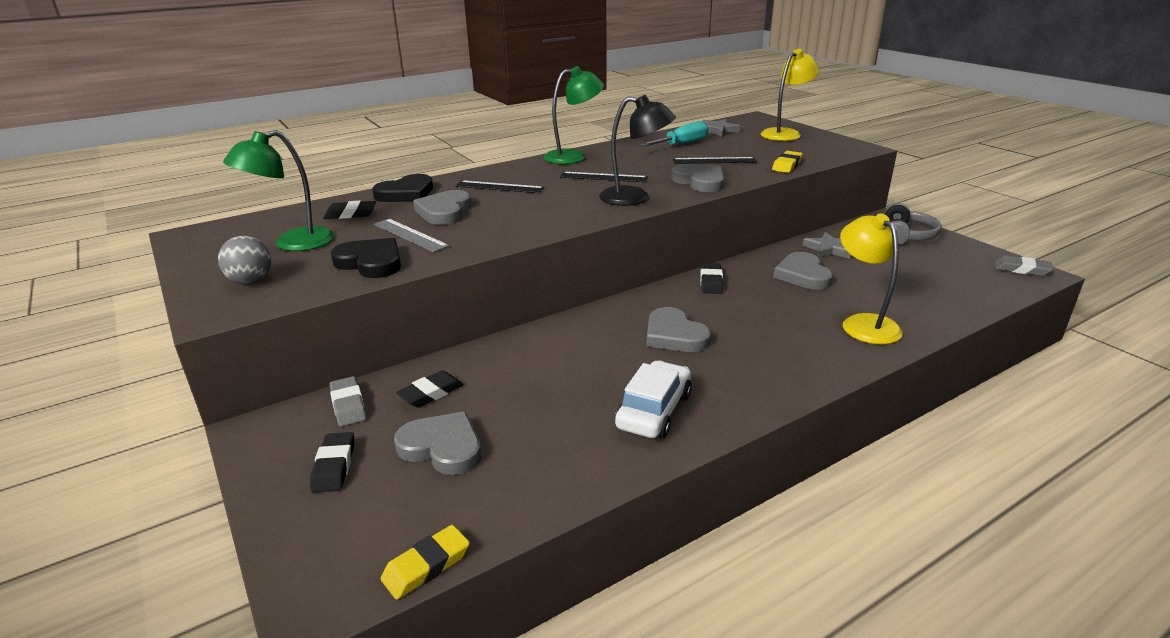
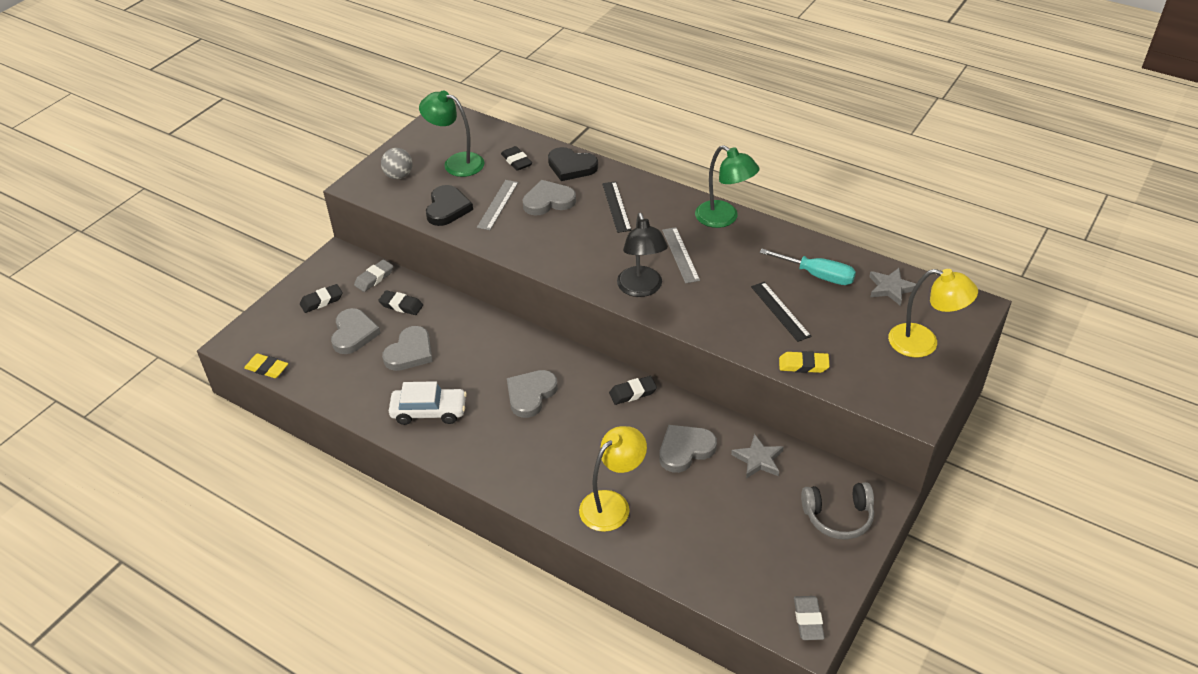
camera: 65 degrees right, 15 degrees up
black ruler [560,172,648,182] -> grey ruler [662,227,700,283]
grey heart [671,164,724,192] -> grey heart moved to [382,326,433,371]

